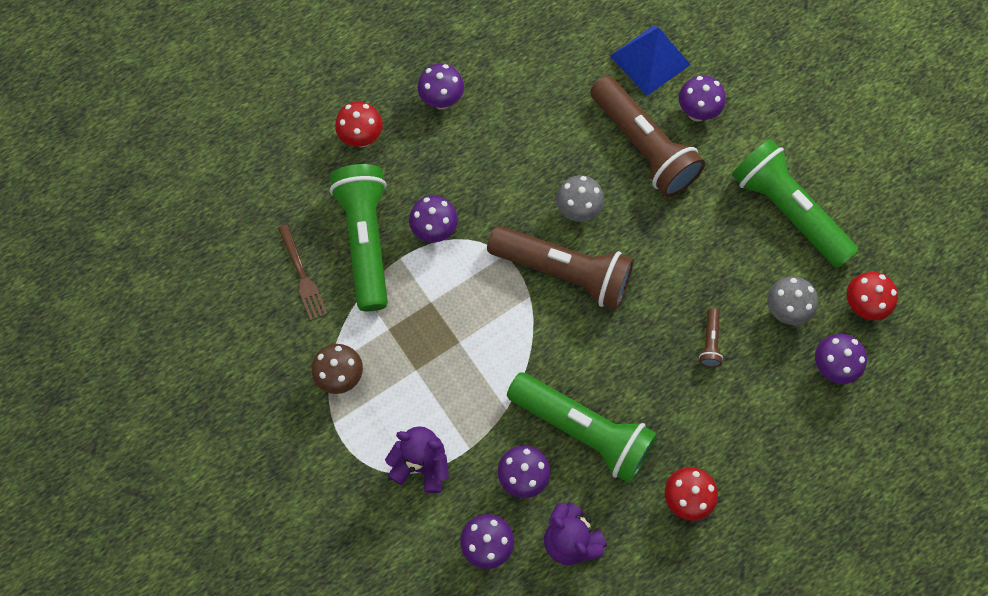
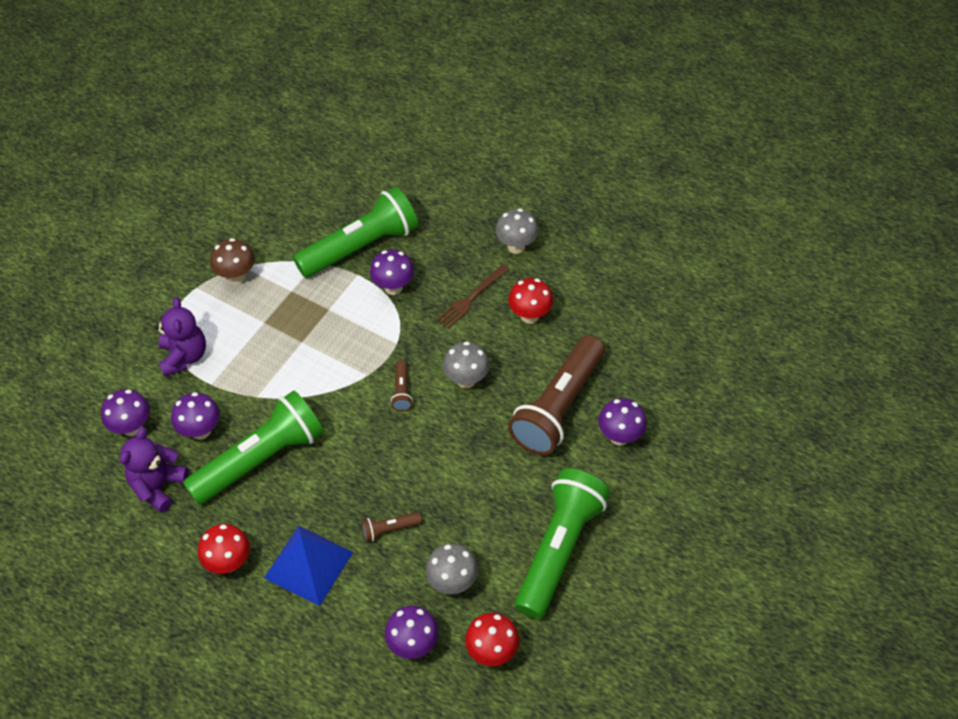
camera: 65 degrees right, 15 degrees down
brown fork [278,224,327,320] -> brown fork moved to [436,264,510,329]
red mushroom [335,102,383,147] -> red mushroom moved to [508,278,553,324]
purple mushroom [417,63,464,110] -> grey mushroom [495,209,539,254]
brown flashlight [487,226,634,309] -> brown flashlight [391,360,413,411], size x0.40
green flashlight [507,372,657,483] -> green flashlight turned 135 degrees counterclockwise [183,391,324,505]
blue pyramid [610,25,691,96] -> blue pyramid moved to [264,526,353,606]

